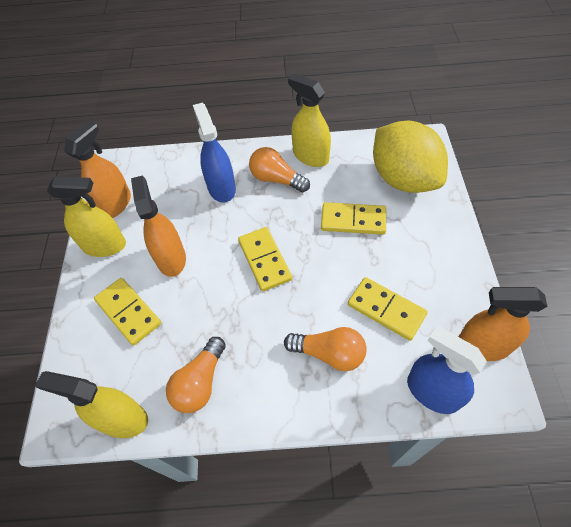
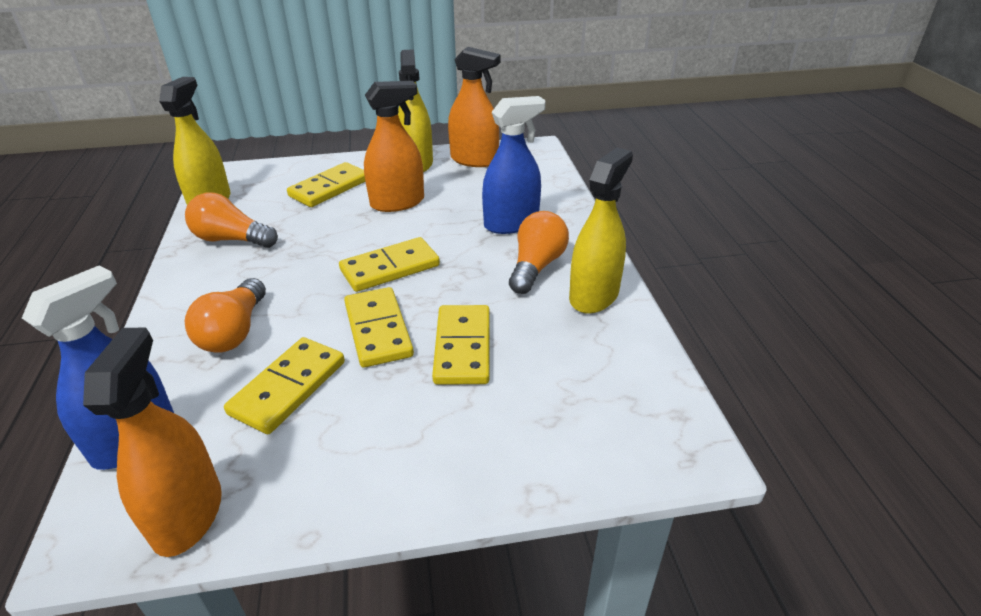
camera: 80 degrees right, 20 degrees down
yellow lemon [373,121,448,193] -> none
none -> yellow domino [344,287,414,368]

